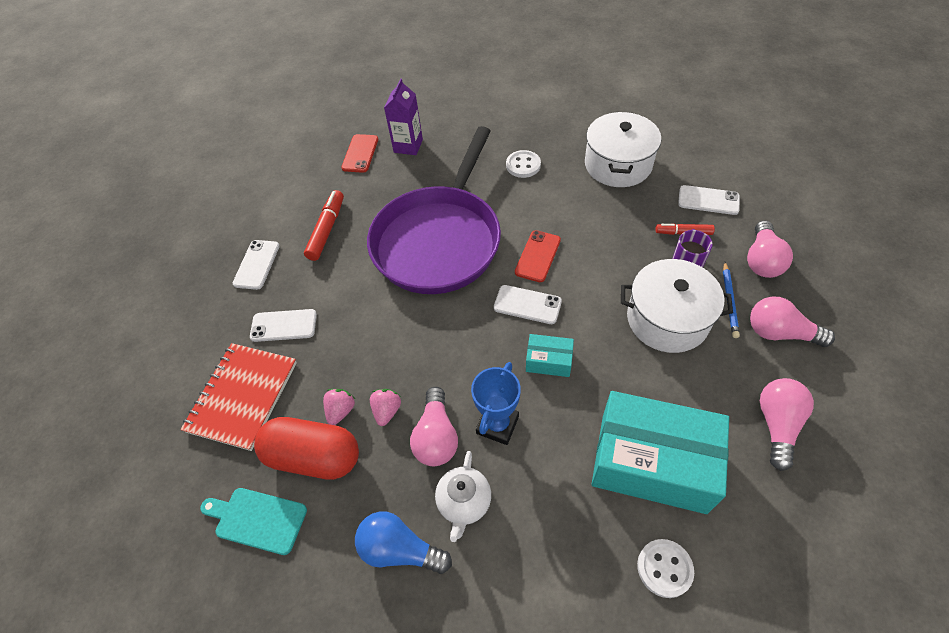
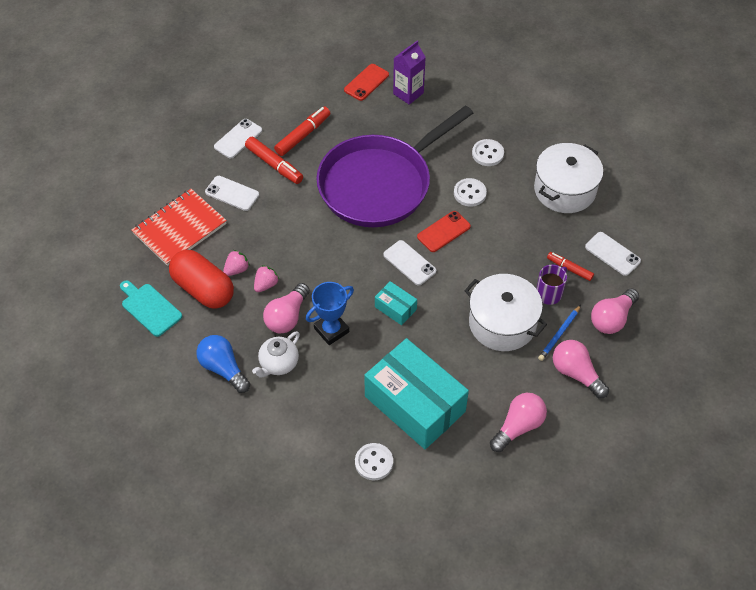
camera: 25 degrees right, 0 degrees up
none -> red marker [245,137,303,184]
none -> white button [454,178,487,207]

